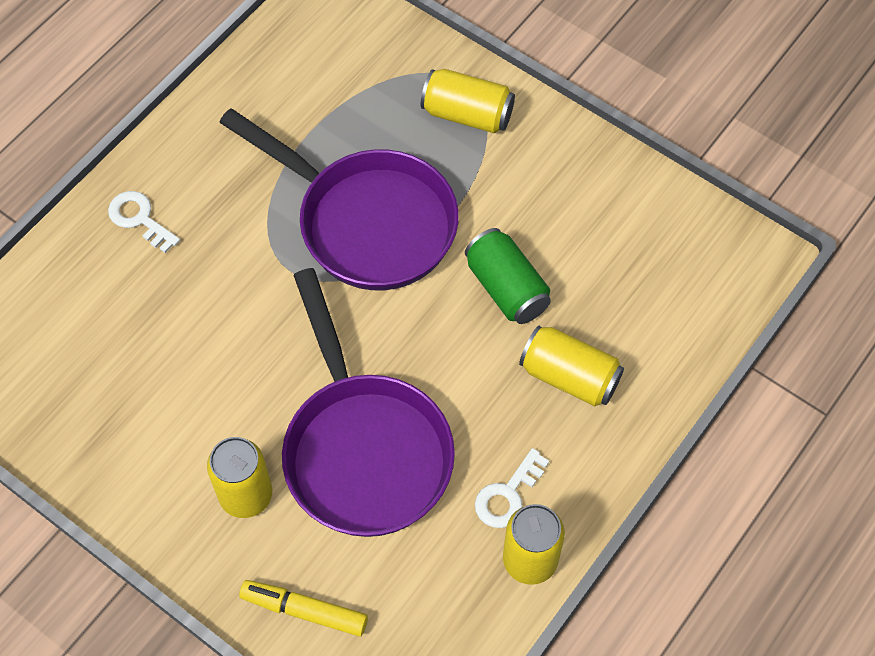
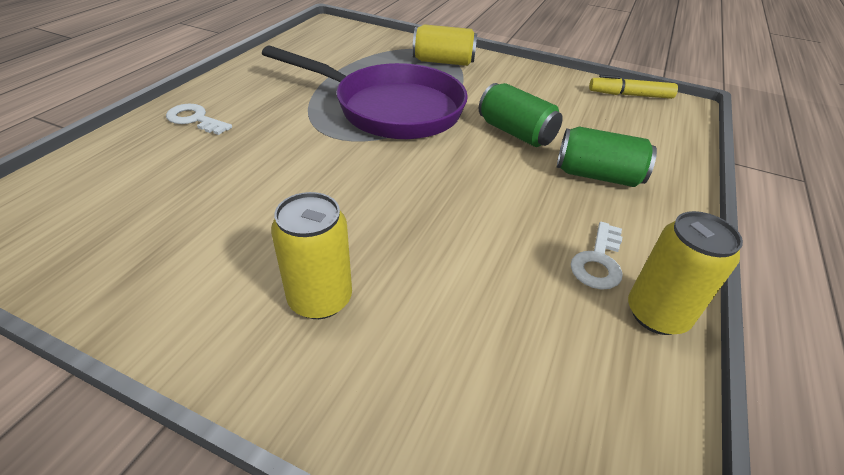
camera: 15 degrees left, 20 degrees down
yellow marker [239,580,368,637] -> yellow marker moved to [589,75,678,99]
purple pan [282,268,455,537] -> none
yellow can [519,325,624,406] -> green can [557,126,657,187]

